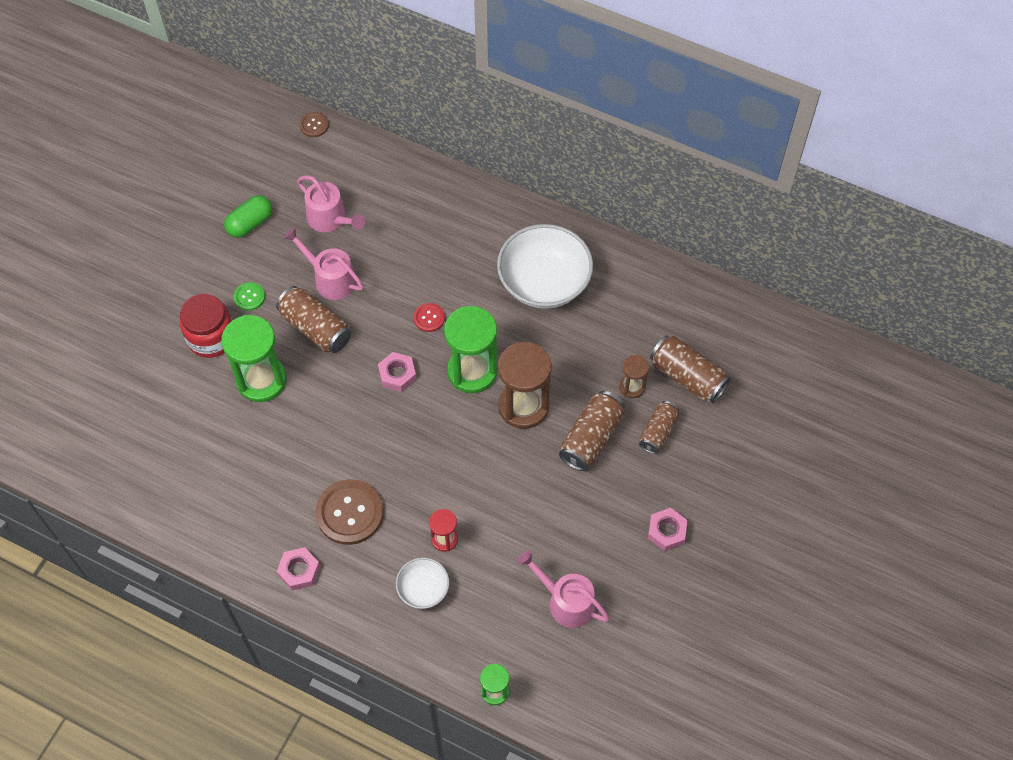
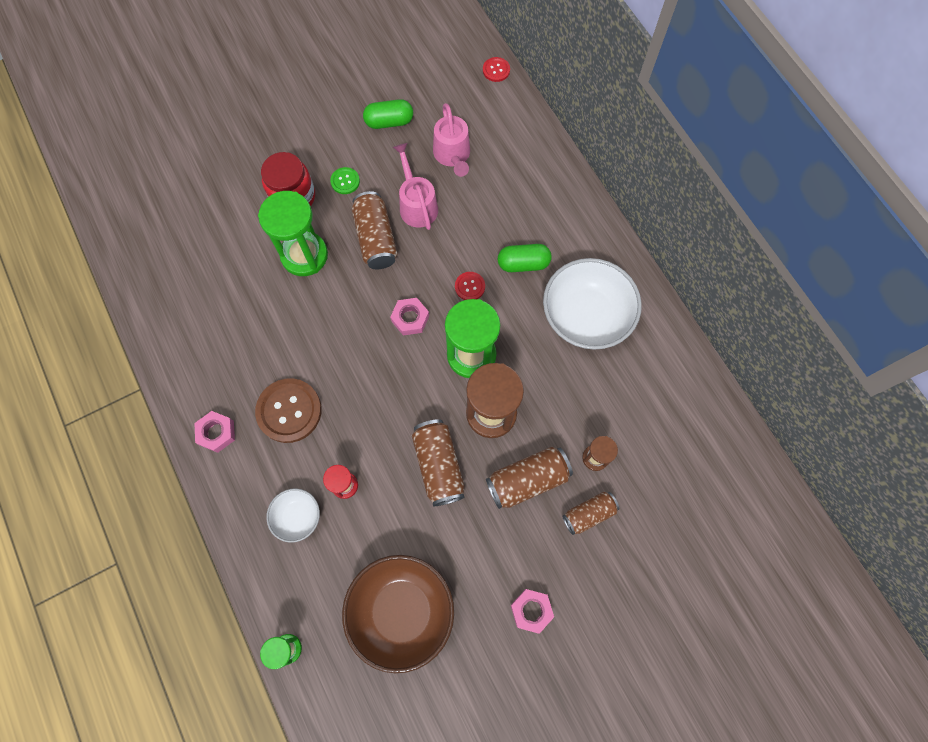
camera: 35 degrees right, 10 degrees up
brown button [299,112,329,137] -> red button [483,57,510,82]
pink watering can [517,550,610,628] -> brown bowl [342,555,454,673]
brown can [650,335,730,403] -> brown can moved to [412,419,465,506]
none -> green capsule [498,244,551,272]

